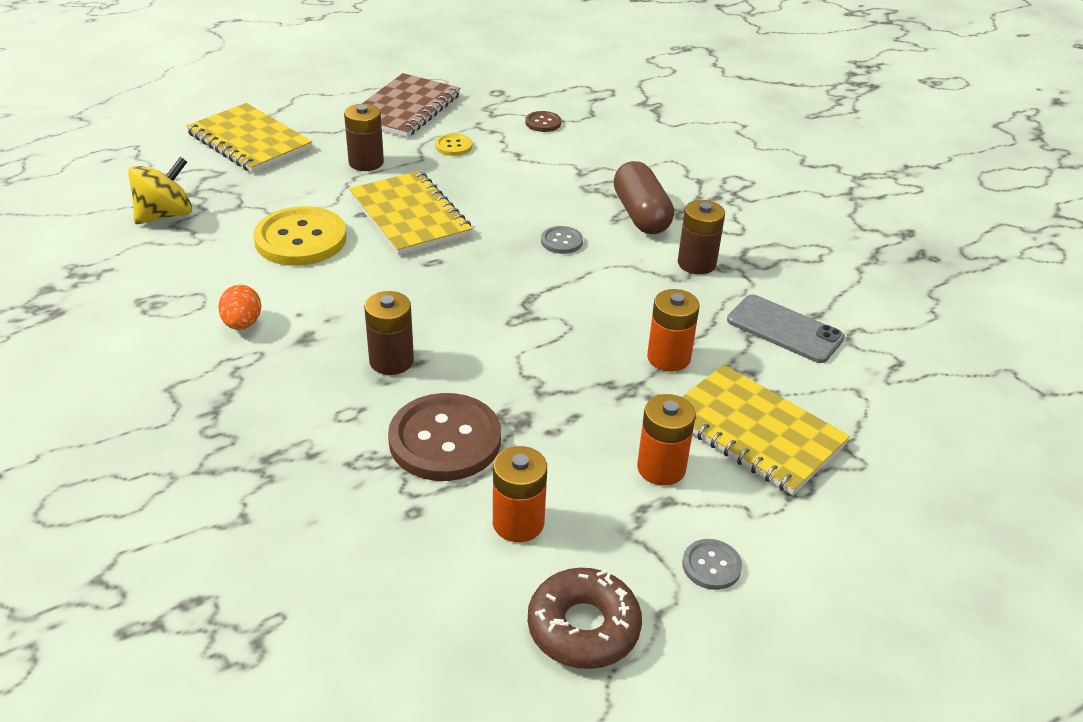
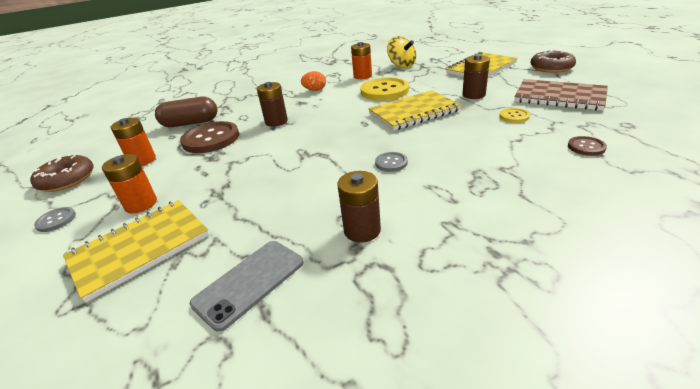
camera: 100 degrees right, 5 degrees down
brown capsule [614,161,674,234] -> brown capsule moved to [155,96,217,127]
orange battery [647,289,699,372] -> orange battery moved to [351,42,372,79]
none -> brown donut [530,50,576,73]

